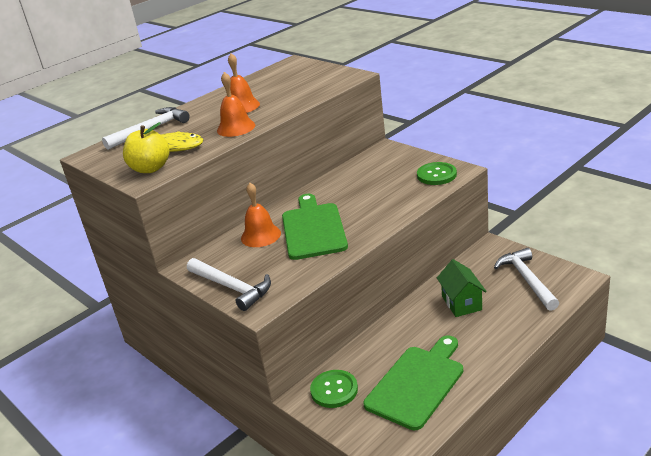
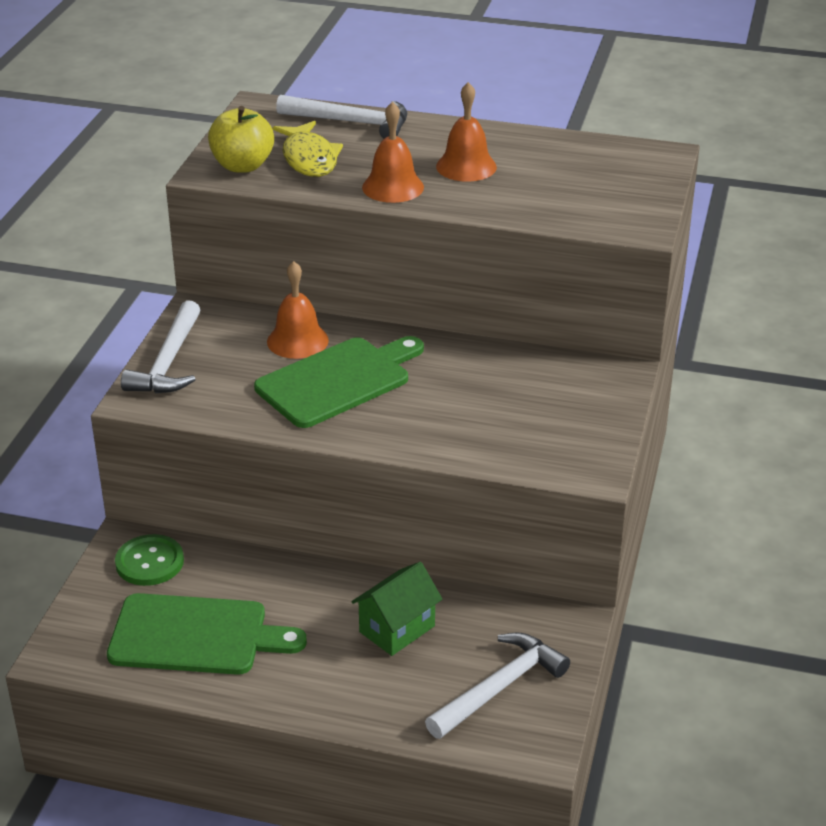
camera: 55 degrees right, 5 degrees up
green button [417,162,457,185] -> none

